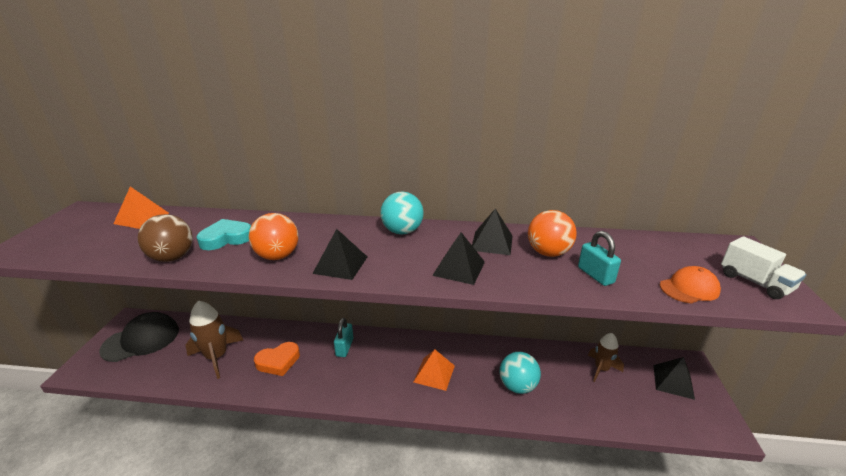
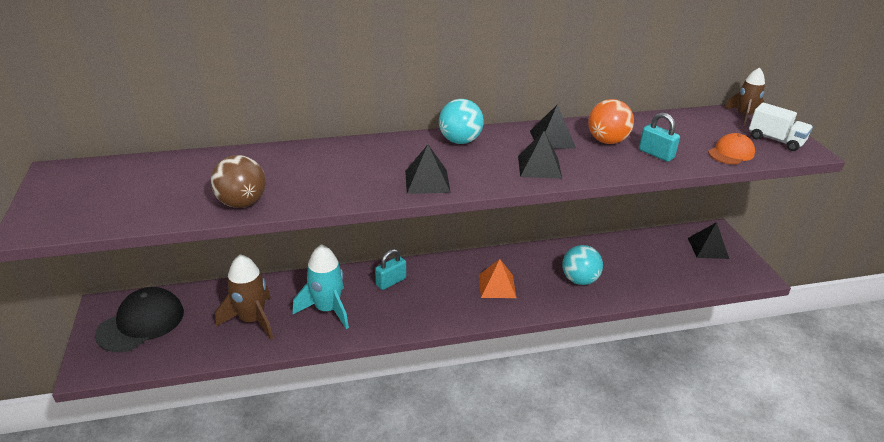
camera: 20 degrees left, 5 degrees up
orange pyramid [113,186,169,229] -> none
turquoise heart [197,219,251,250] -> none
orange ball [249,213,298,260] -> none
orange heart [254,342,300,376] -> turquoise rocket [293,244,349,329]
turquoise padlock [334,318,353,357] -> turquoise padlock turned 60 degrees clockwise [375,249,406,290]
brown rocket [588,333,624,382] -> brown rocket moved to [724,67,765,126]

